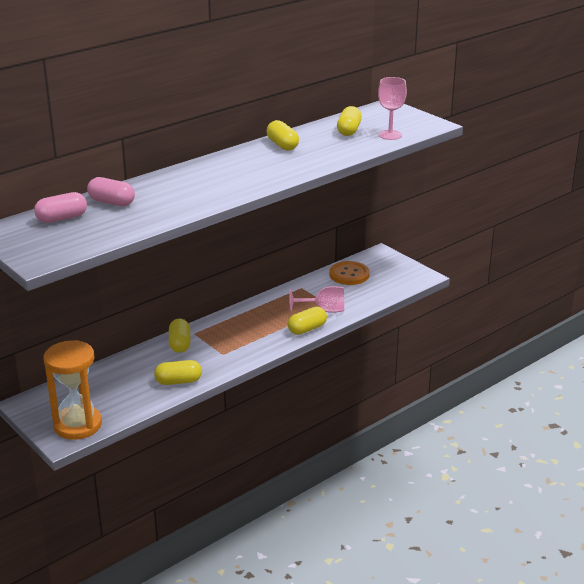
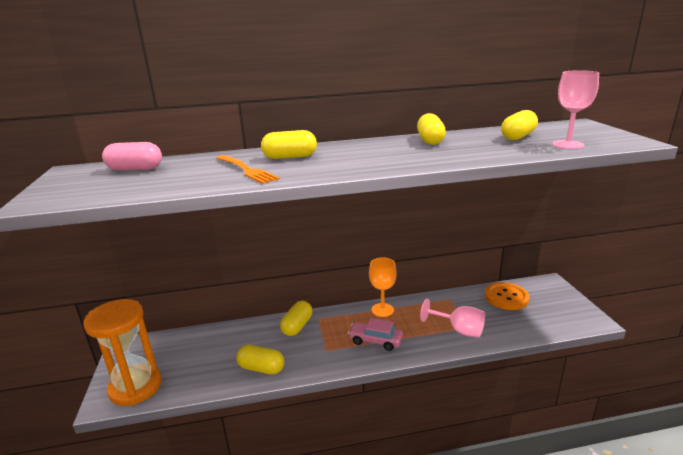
camera: 30 degrees right, 5 degrees down
pink capsule [87,177,135,206] -> none
yellow capsule [288,307,327,335] -> yellow capsule moved to [261,130,317,159]
none -> orange fork [217,155,280,184]
none -> pink car [348,318,403,351]
none -> orange goblet [369,257,396,317]

